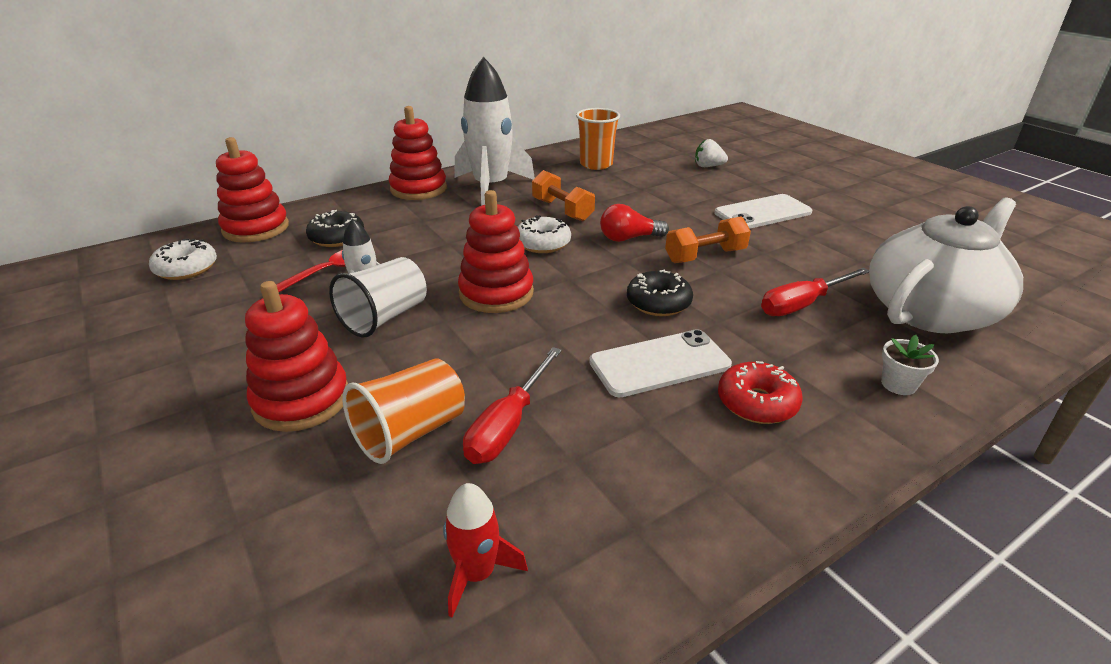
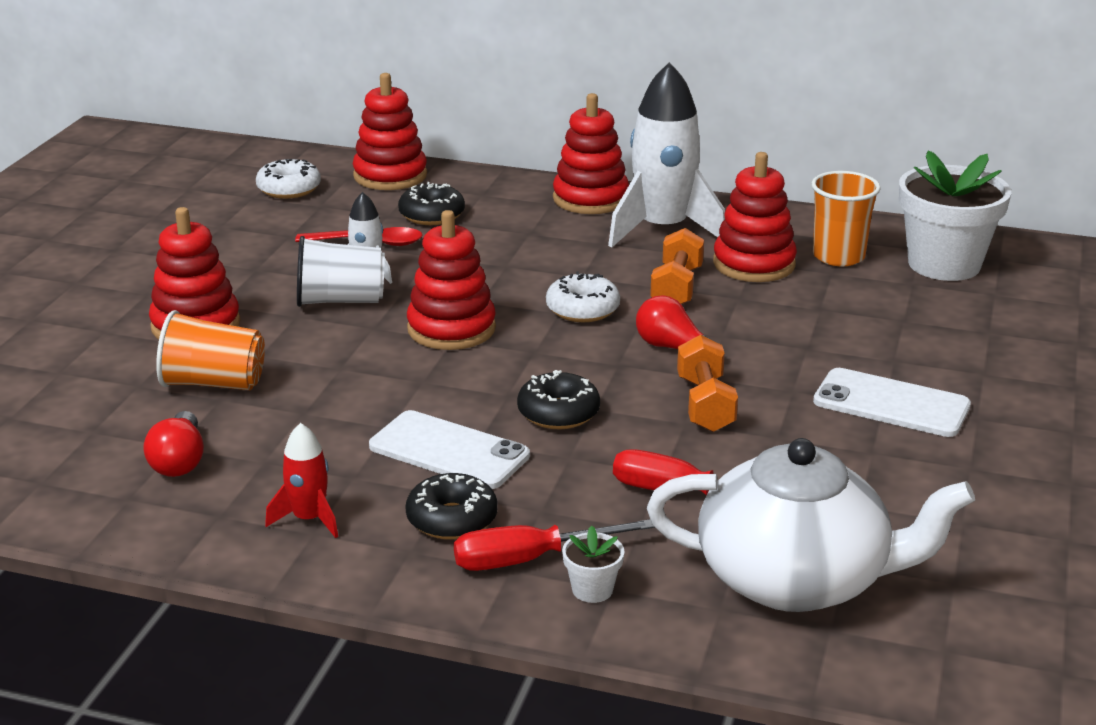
camera: 50 degrees right, 5 degrees down
red rocket [443,483,528,617] -> red rocket moved to [265,423,338,538]
red screwdriver [463,347,562,464] -> red screwdriver moved to [454,519,655,571]
orange dumbbell [665,216,751,263] -> orange dumbbell turned 60 degrees clockwise [677,335,738,432]
white strawberry [695,139,728,167] -> none
red donut [718,361,803,424] -> black donut [406,473,498,540]
none -> red light bulb [143,411,204,477]
none -> red stacking toy [713,152,797,282]
none -> white flower pot [899,150,1011,281]

